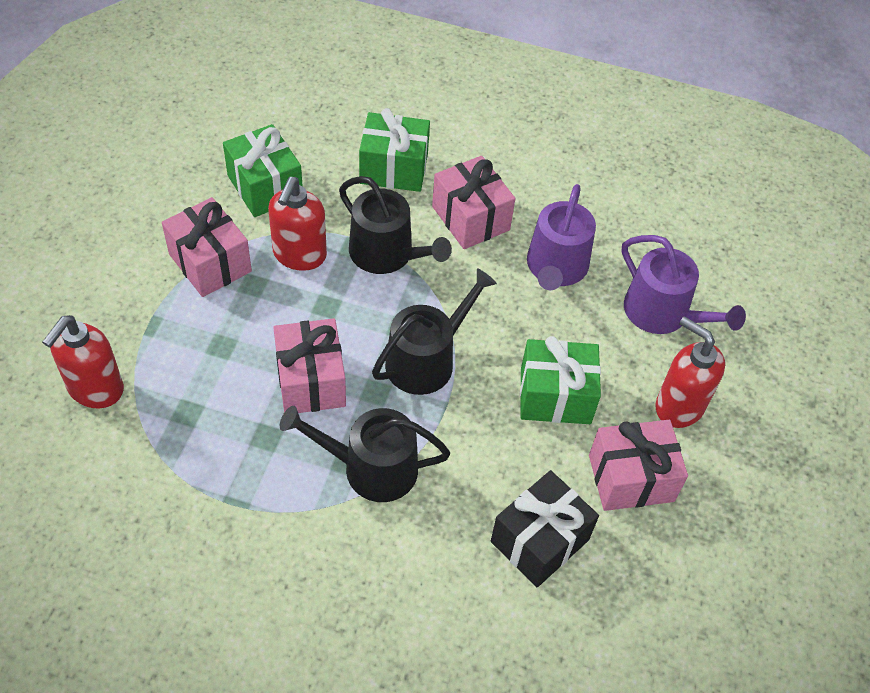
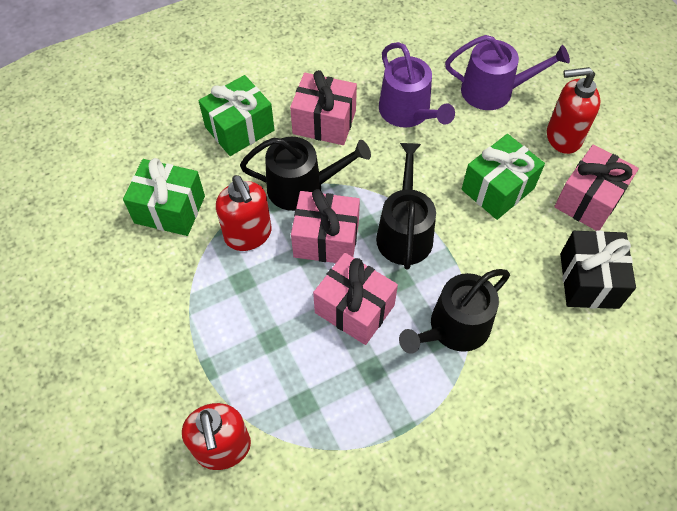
camera: 40 degrees left, 5 degrees up
pink gift [162,197,252,297] -> pink gift moved to [291,189,360,263]

